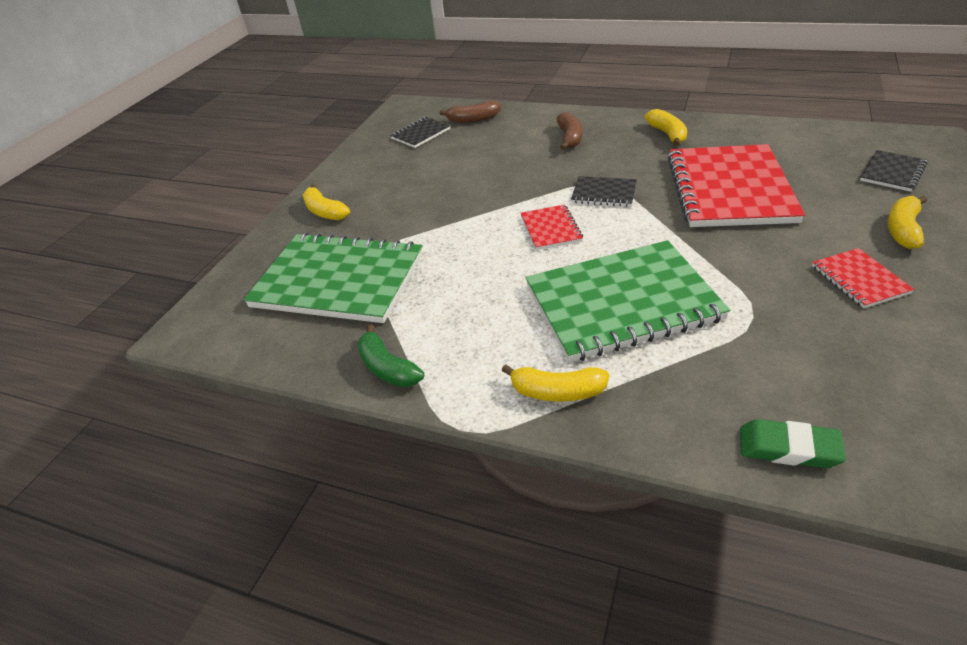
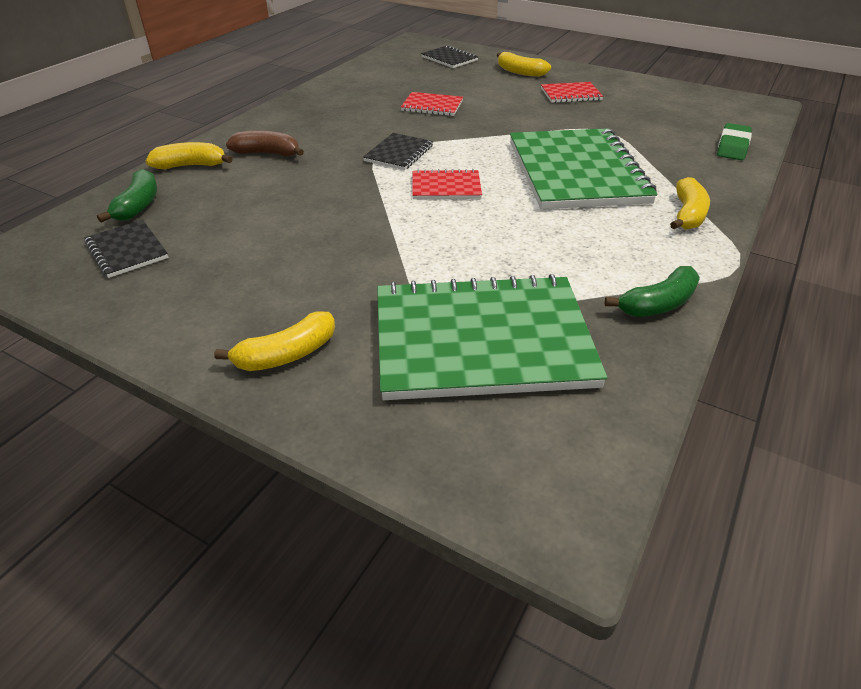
camera: 85 degrees left, 0 degrees up
green notebook [243,233,423,323] -> green notebook turned 60 degrees clockwise [377,274,608,400]
brown banana [439,101,501,123] -> green banana [97,169,157,223]
yellow banana [645,109,687,146] -> yellow banana moved to [146,142,233,169]
red notebook [667,144,805,227] -> red notebook [401,92,463,116], size x0.45

